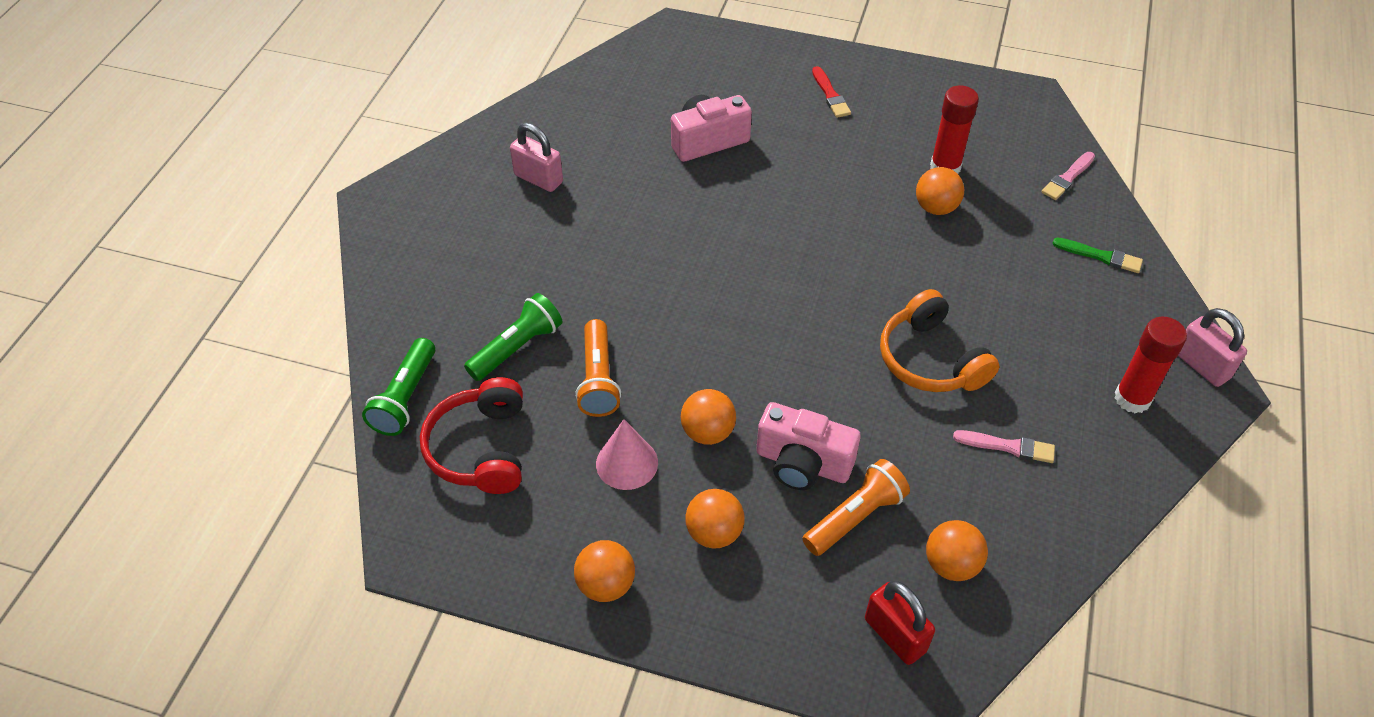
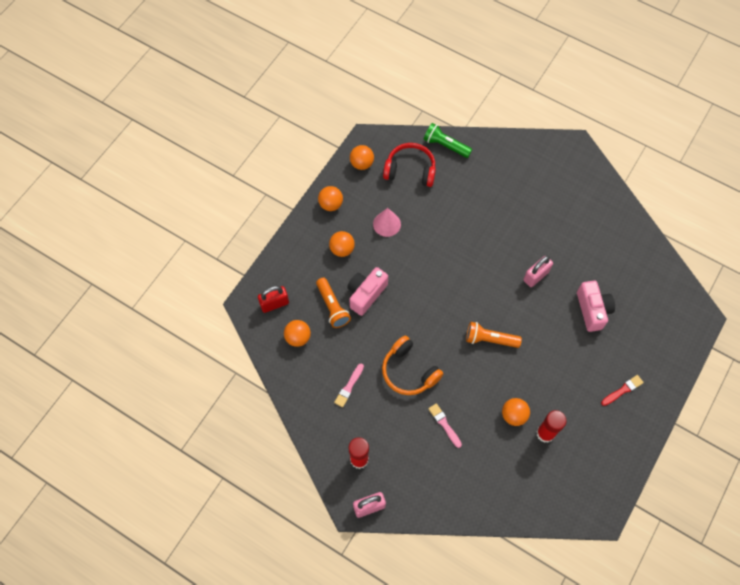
camera: 105 degrees right, 15 degrees up
green flashlight [464,293,562,381] -> none
pink padlock [510,123,563,192] -> pink padlock moved to [523,256,553,287]
orange flashlight [575,319,621,417] -> orange flashlight moved to [466,322,522,348]
orange ball [681,389,736,445] -> orange ball moved to [350,145,374,170]
red brush [812,66,851,118] -> red brush turned 150 degrees clockwise [601,375,644,406]
orange headphones [880,289,1000,392] -> orange headphones turned 120 degrees counterclockwise [382,336,443,395]
pink brush [1041,152,1095,200] -> pink brush moved to [428,403,462,448]
green brush [1052,238,1143,273] -> none

